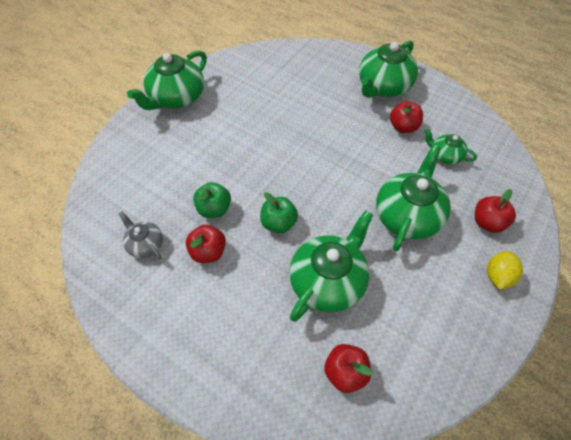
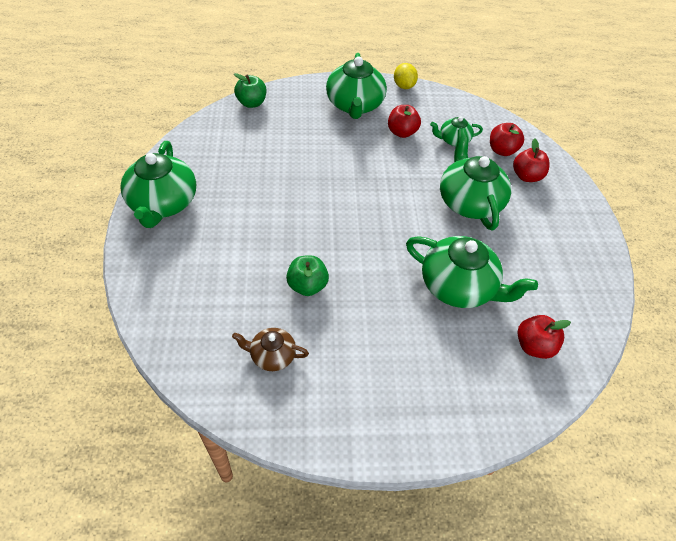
camera: 40 degrees left, 5 degrees down
grey teapot [119,211,163,260] -> brown teapot [232,328,309,371]
red apple [186,225,226,263] -> red apple moved to [490,123,524,156]
green apple [260,192,298,234] -> green apple moved to [234,73,266,108]
green teapot [289,210,373,322] -> green teapot turned 120 degrees clockwise [406,236,538,308]
yellow lemon [487,251,523,290] -> yellow lemon moved to [394,63,418,89]

